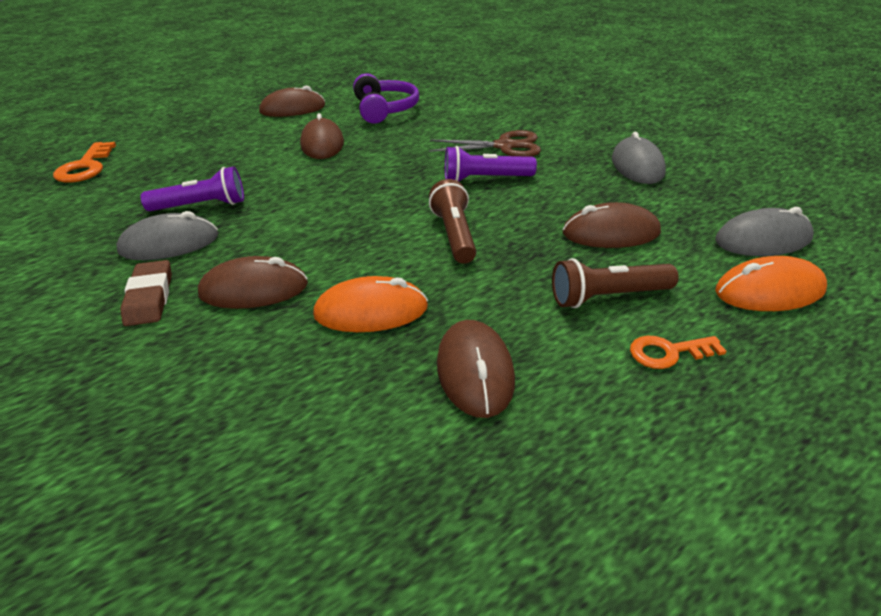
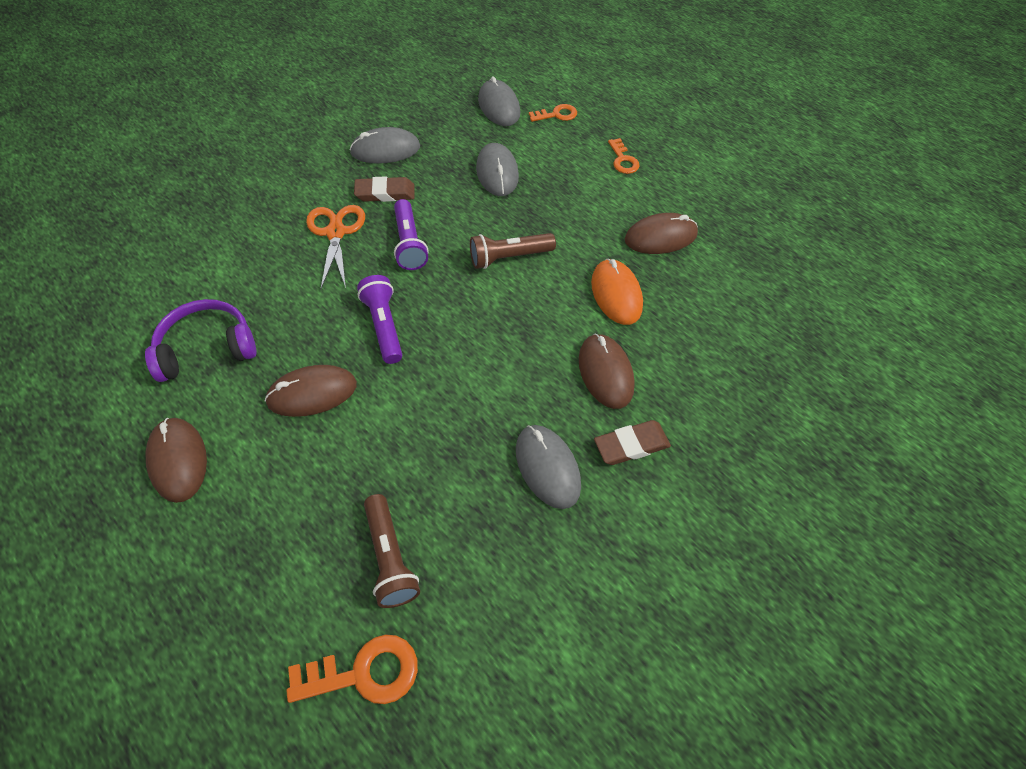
camera: 100 degrees left, 20 degrees up
purple flashlight [140,166,244,211] -> purple flashlight moved to [357,275,402,364]
brown scissors [429,130,541,157] -> orange scissors [306,205,365,290]
brown flashlight [552,258,678,308] -> brown flashlight moved to [364,494,420,608]
brown mouse [563,202,661,248] -> grey mouse [476,143,519,196]
orange mouse [715,256,827,311] -> orange key [529,104,577,122]
none -> brown eraser [354,176,415,202]

